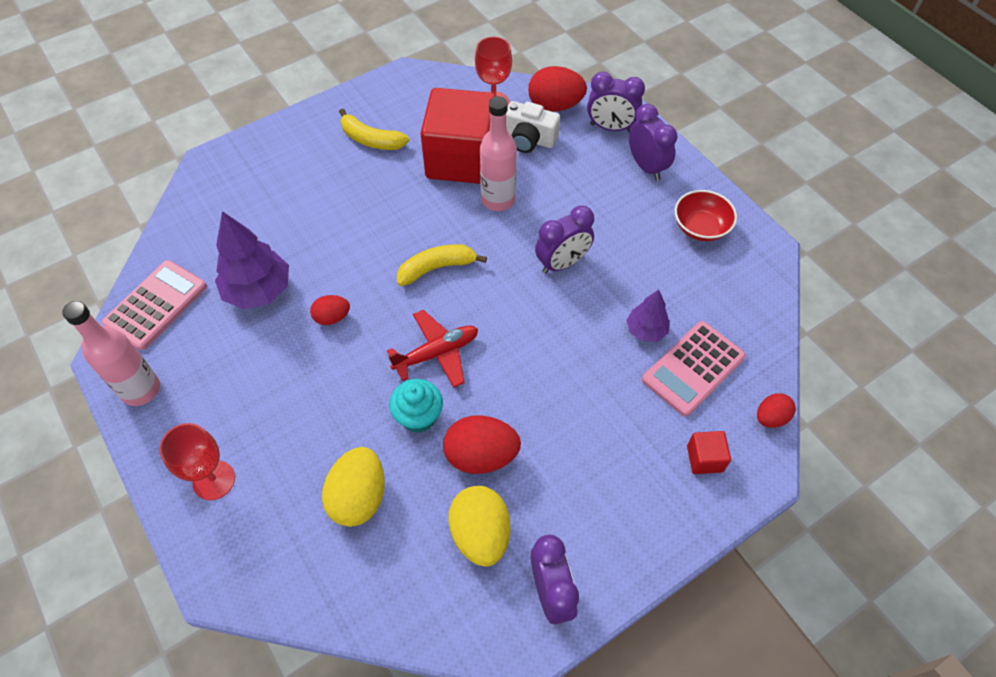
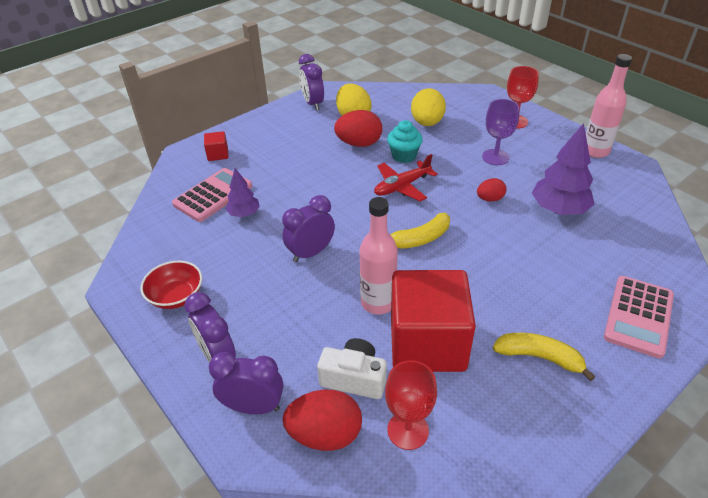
camera: 175 degrees right, 15 degrees down
pink calculator [102,260,207,350] -> pink calculator moved to [604,276,674,359]
red egg [757,393,796,428] -> none
none -> purple goblet [482,99,519,165]

